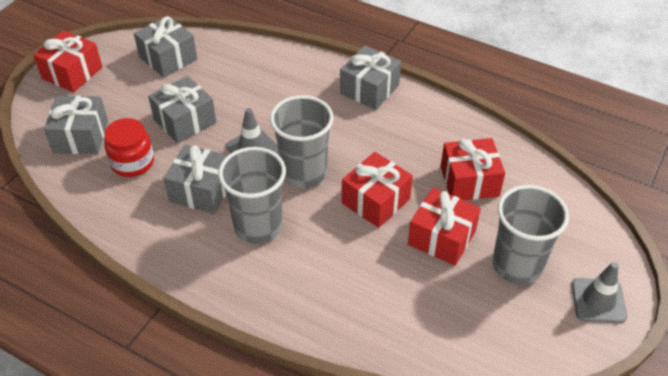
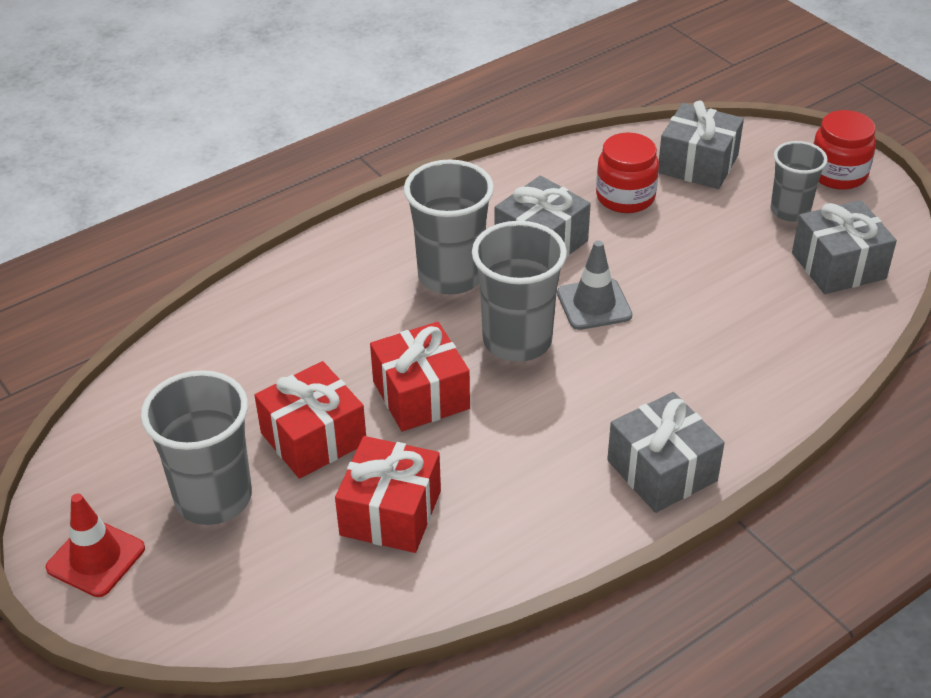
camera: 115 degrees right, 5 degrees down
red gift [33,30,102,92] -> red jar [813,110,876,190]
grey gift [148,76,216,144] -> none
grey traffic cone [572,262,627,323] -> red traffic cone [46,493,145,597]
none -> grey cup [771,141,828,222]

